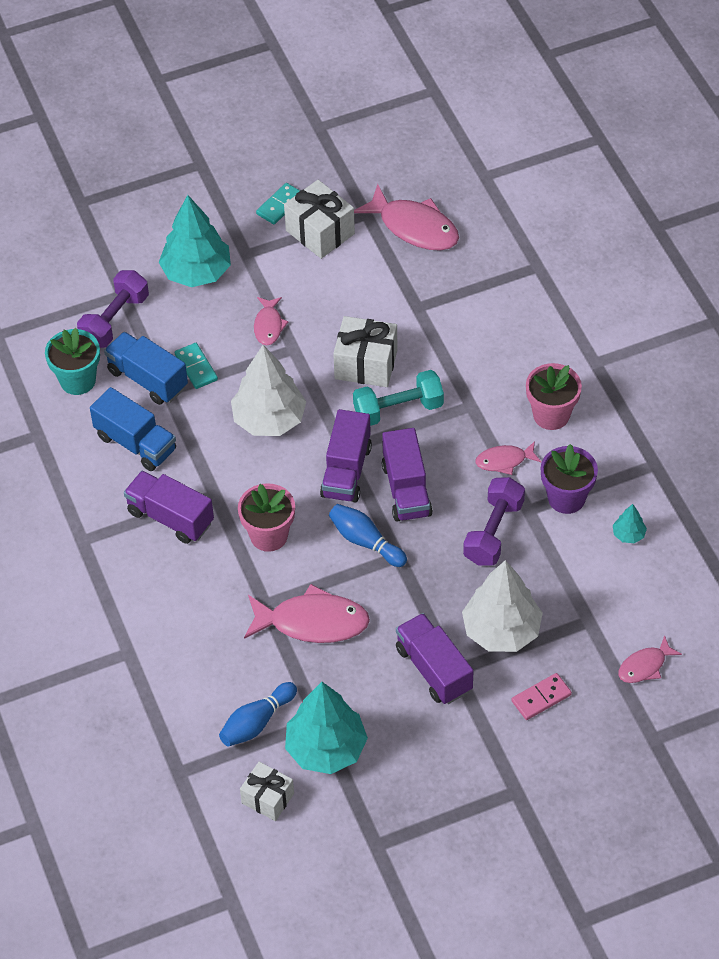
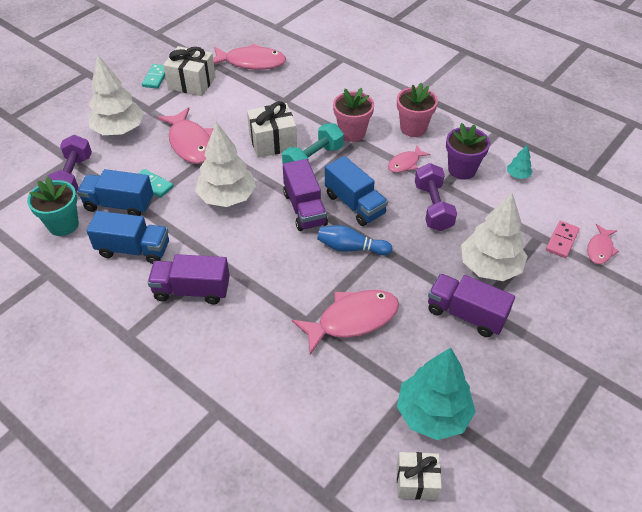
camera: 30 degrees left, 5 degrees down
turquoise tree [159,195,231,287] -> white tree [88,55,144,135]
blue bowling pin [219,682,297,747] -> none
pink flower pot [238,483,295,552] -> pink flower pot moved to [333,88,374,142]
pink fish [254,297,289,345] -> pink fish [157,107,214,164], size x1.84
purple truck [382,428,433,522] -> blue truck [325,156,388,226]
pink domino [511,673,572,720] -> pink domino moved to [546,221,580,258]

